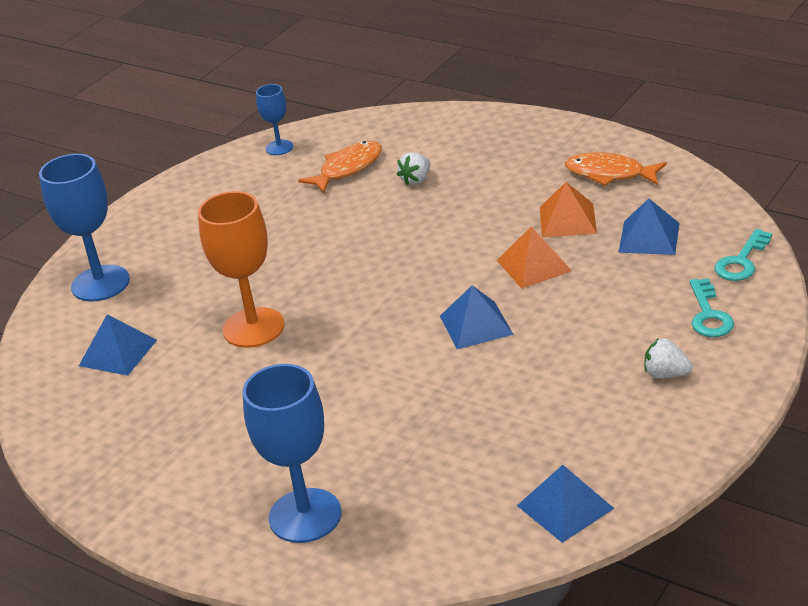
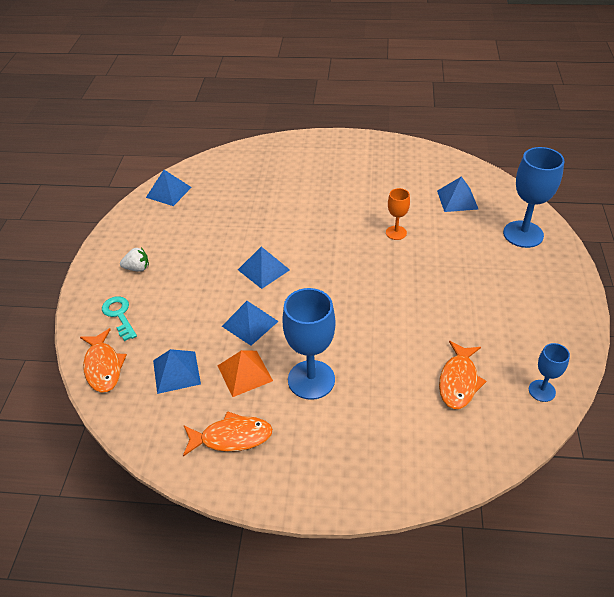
camera: 150 degrees right, 10 degrees up
orange goblet [198,191,285,348] -> orange goblet [386,188,410,240], size x0.54
blue goblet [242,364,341,543] -> blue goblet moved to [282,288,336,400]
white strawberry [397,152,431,185] -> none
orange pyramid [497,227,572,289] -> blue pyramid [222,301,279,346]
turquoise key [715,229,772,281] -> orange fish [80,328,127,393]

